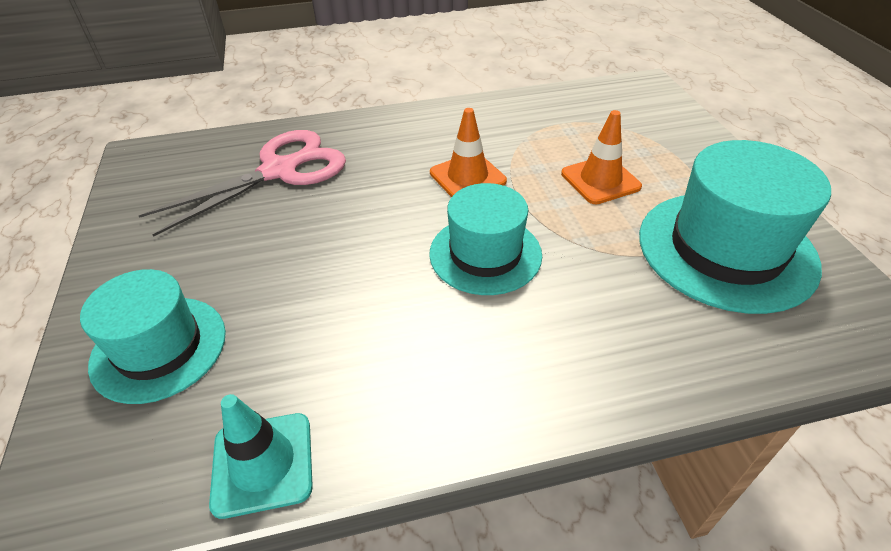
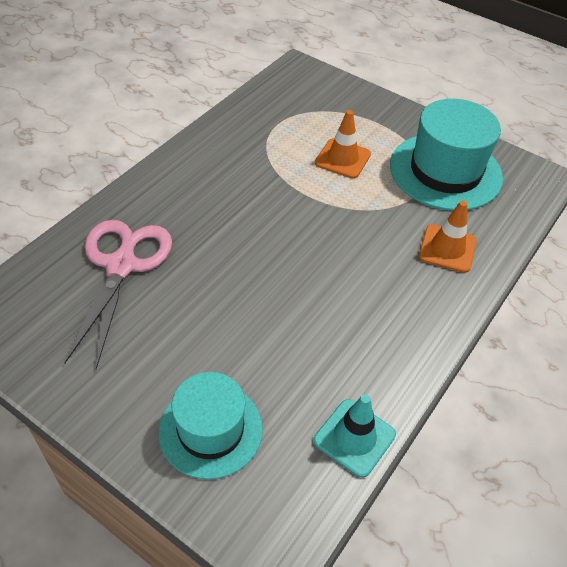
camera: 45 degrees left, 5 degrees up
turquoise hat [429,183,542,295] -> none
orange traffic cone [430,108,507,197] -> orange traffic cone moved to [419,201,477,273]

